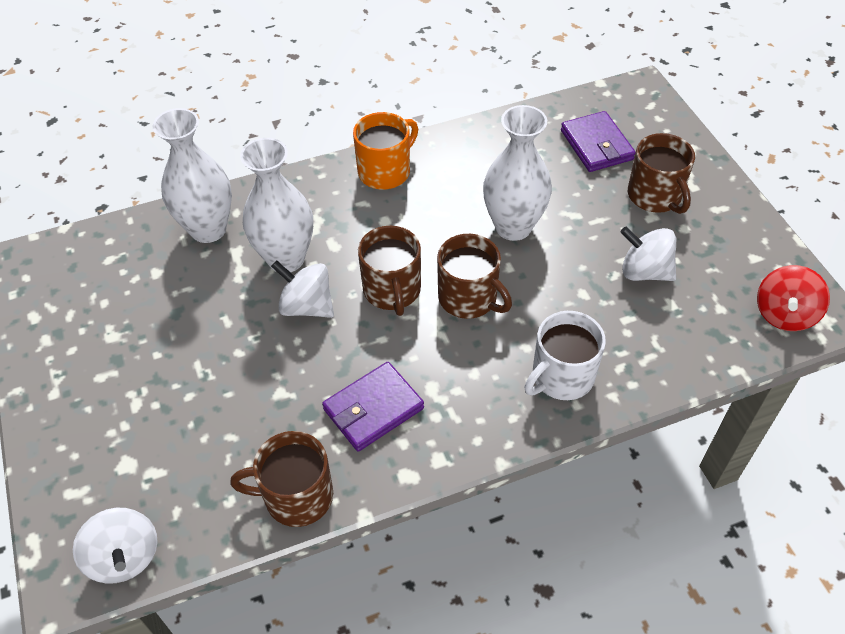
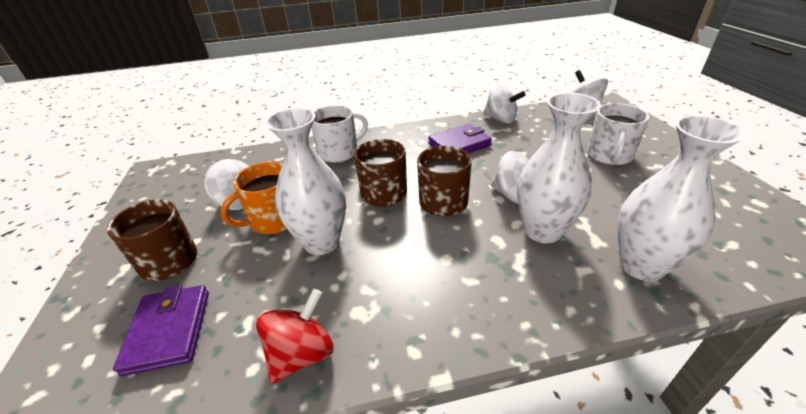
camera: 170 degrees left, 15 degrees down
brown mug [230,431,333,527] -> white spinning top [483,85,526,123]
orange mug [353,112,418,190] -> orange mug moved to [220,162,287,234]
red spinning top [757,265,830,331] -> red spinning top moved to [256,289,334,383]
none -> white mug [587,103,650,165]

